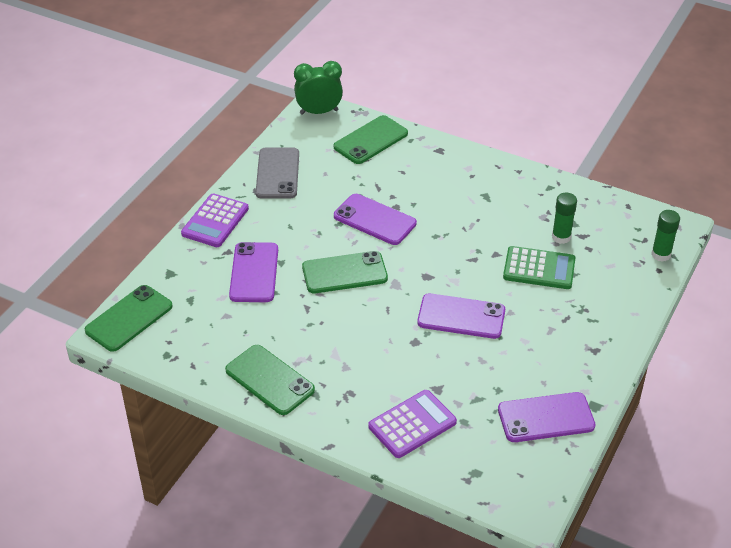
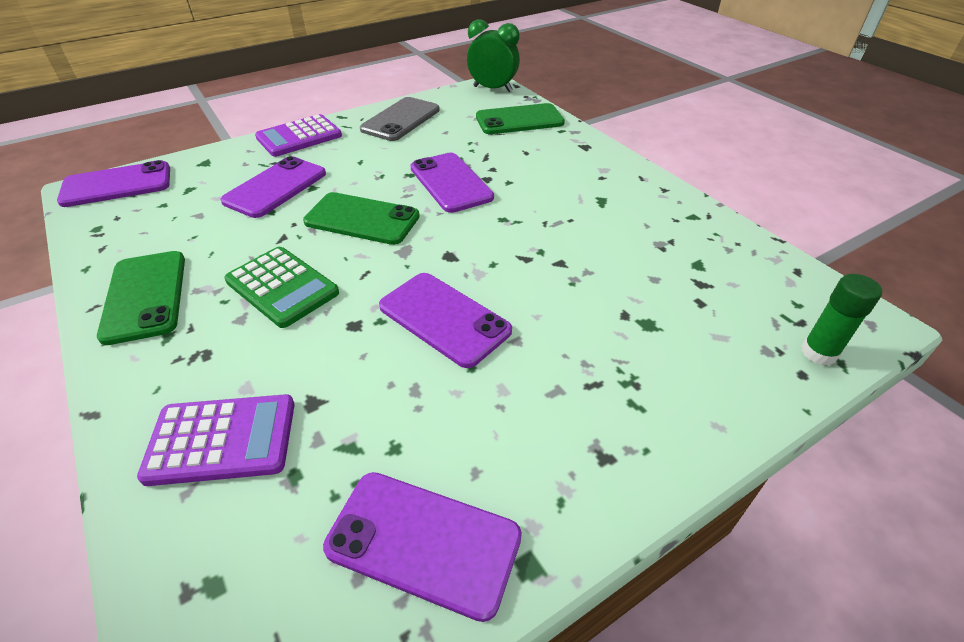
camera: 30 degrees right, 0 degrees up
green phone [85,285,173,352] -> purple phone [57,160,170,207]
green calculator [503,246,575,289] -> green calculator moved to [224,247,339,328]
green glue stick [552,193,577,244] -> none

